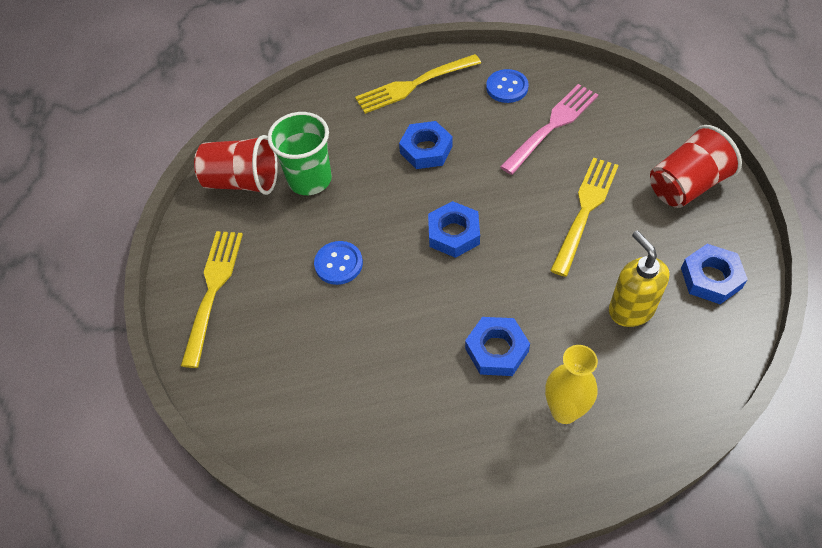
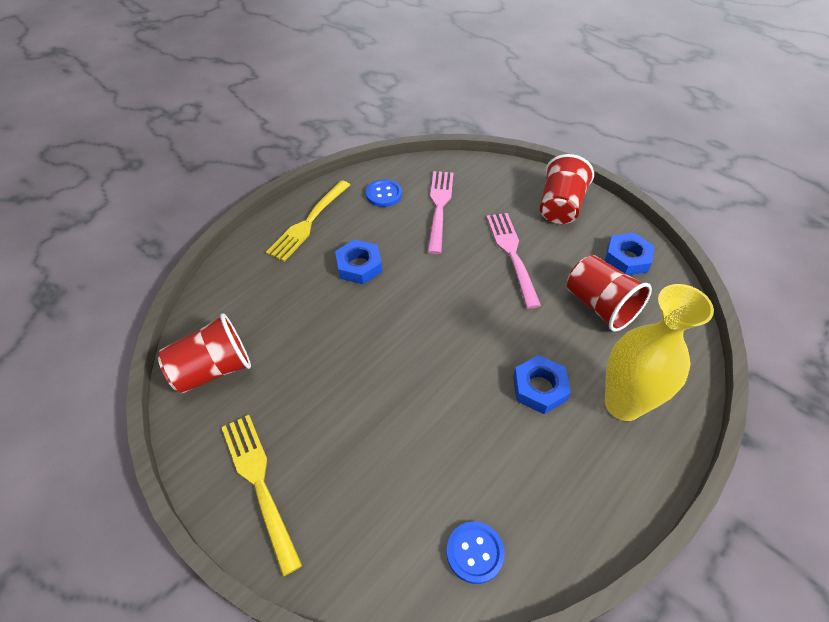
camera: 40 degrees left, 5 degrees down
green cup [267,112,332,195] -> none
blue button [314,241,363,285] -> blue button moved to [446,522,505,584]
blue nut [428,201,480,258] -> none
yellow vase [545,345,598,424] -> yellow vase [605,284,714,421], size x1.57
yellow fork [550,157,619,277] -> pink fork [487,213,541,309]
yellow soap dispenser [609,231,669,327] -> red cup [567,255,652,332]

